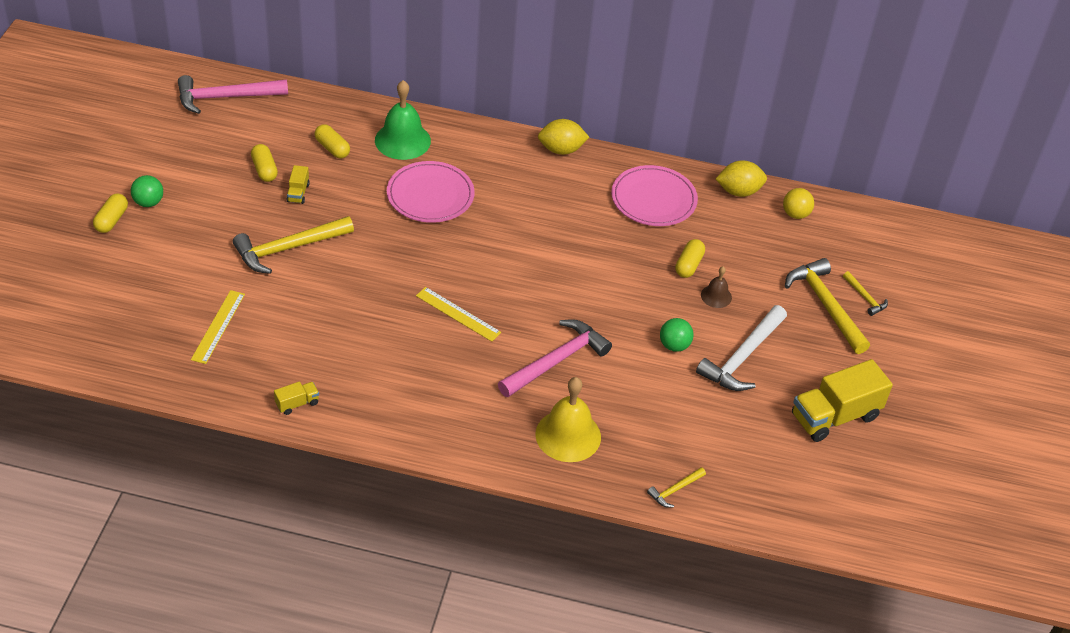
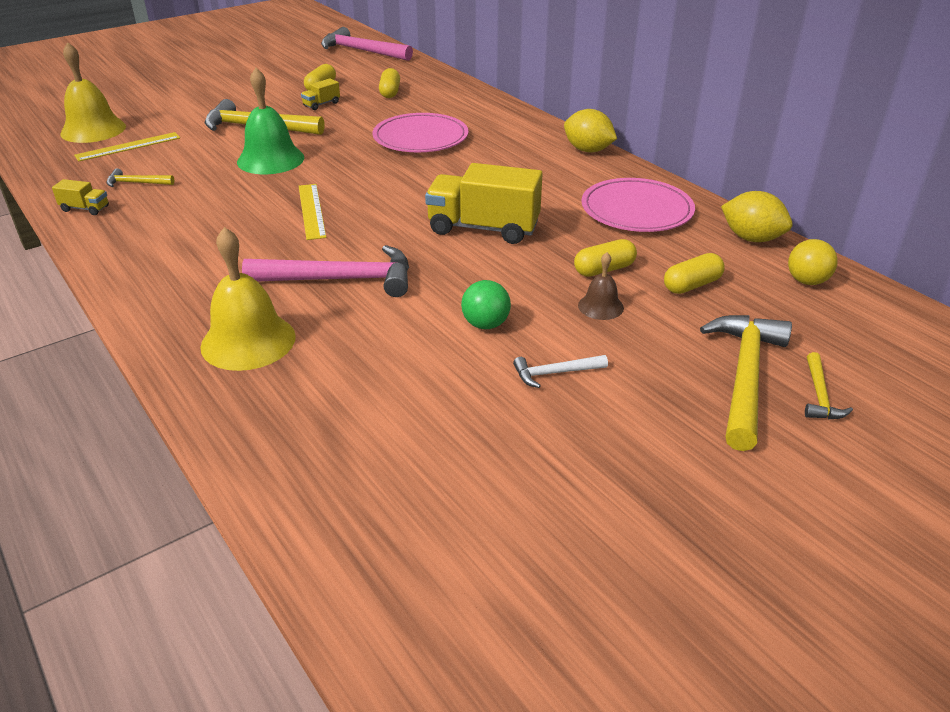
camera: 45 degrees right, 10 degrees down
yellow capsule [93,194,128,233] -> yellow capsule moved to [664,253,725,294]
green ball [131,175,163,207] -> none
green bell [375,80,431,160] -> green bell moved to [237,68,304,174]
yellow hammer [647,467,706,508] -> yellow hammer moved to [106,169,174,187]
white hammer [696,305,787,391] -> white hammer [513,355,608,388], size x0.48
yellow truck [792,359,893,442] -> yellow truck moved to [425,163,543,244]
none -> yellow bell [60,42,126,143]

